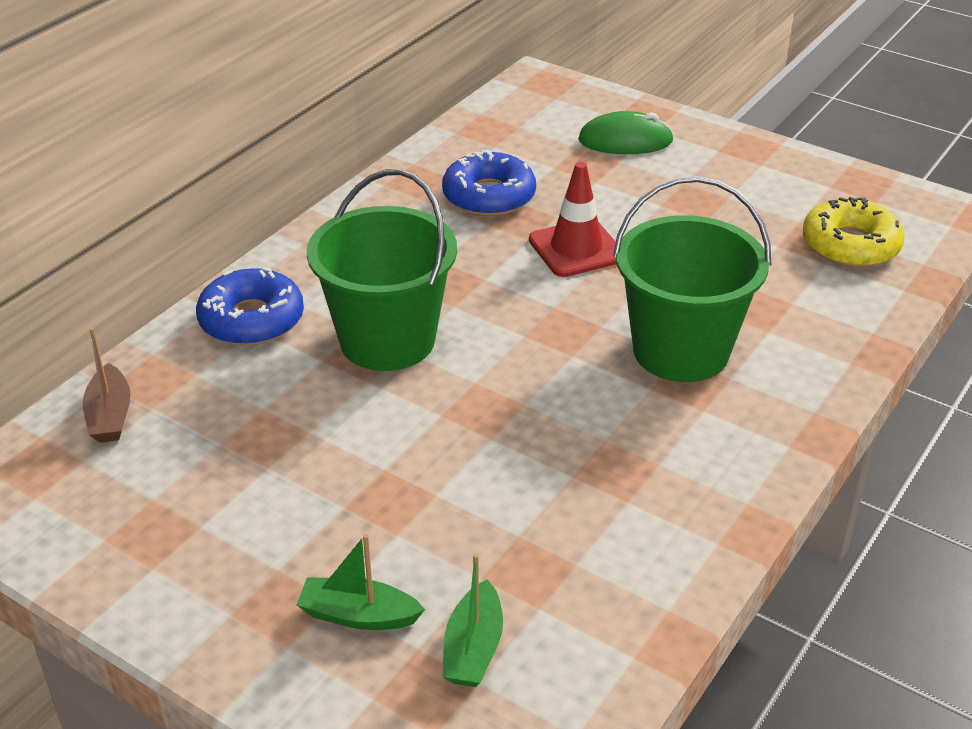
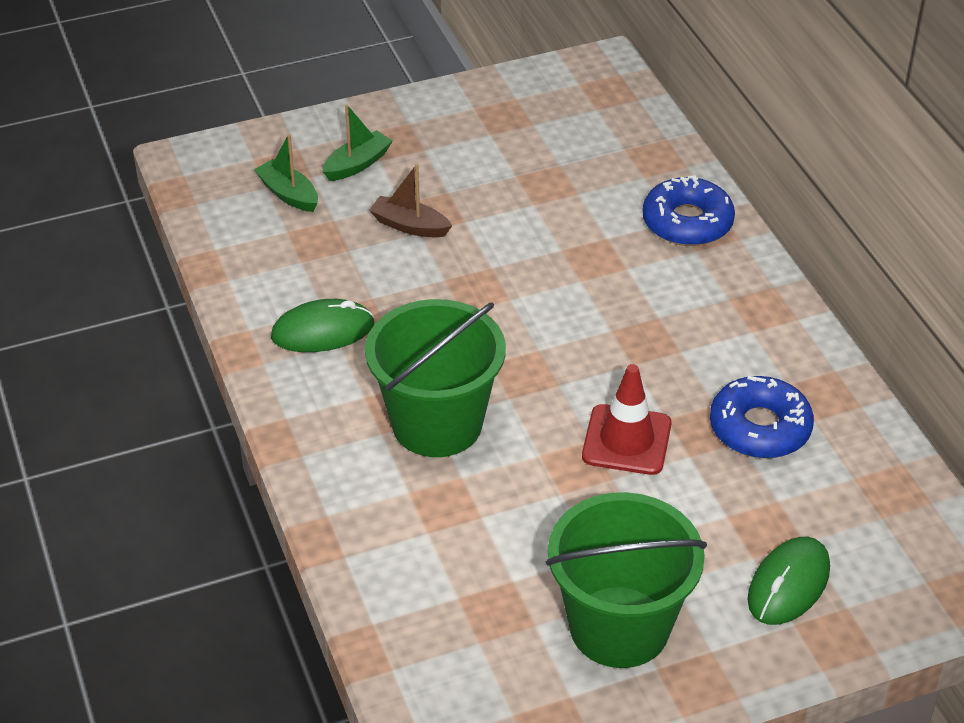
camera: 125 degrees right, 5 degrees up
brown boat [83,327,131,443] -> brown boat moved to [369,164,452,237]
green bucket [307,169,457,371] -> green bucket moved to [546,492,707,668]
yellow donut [803,197,905,267] -> none
none -> green mouse [271,299,374,352]

